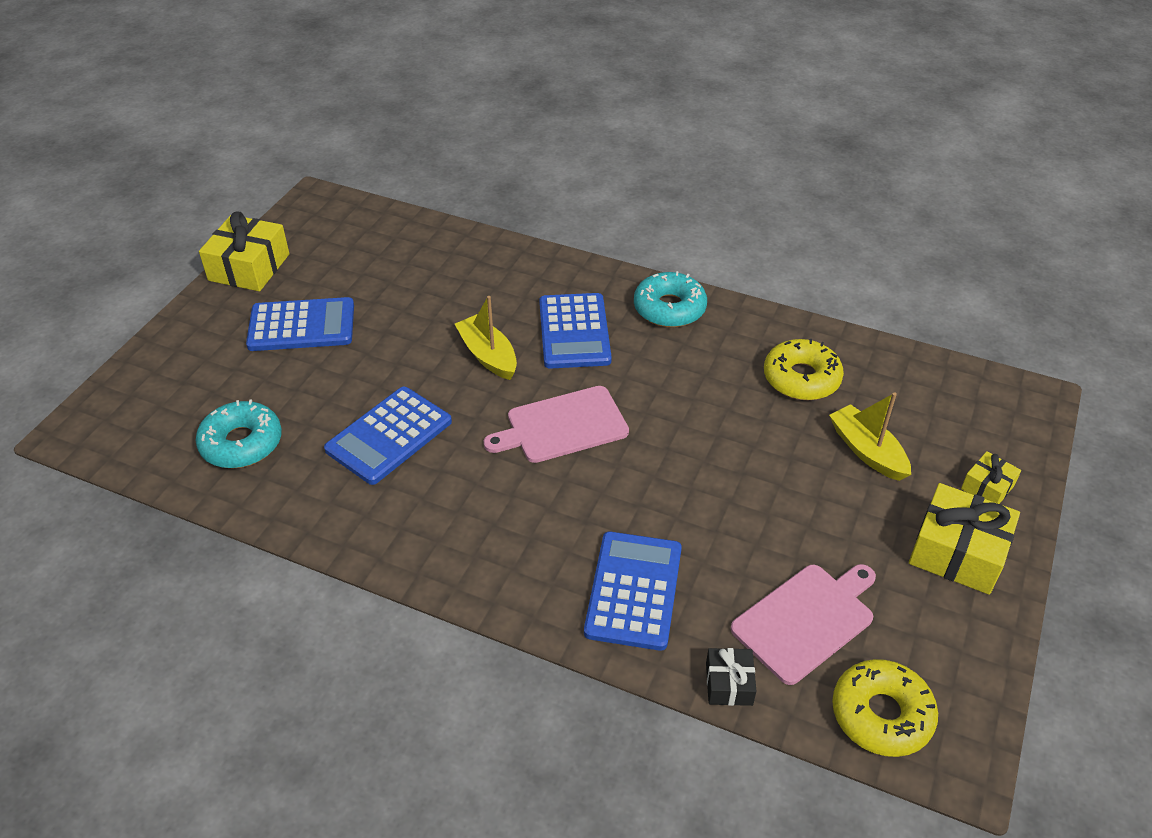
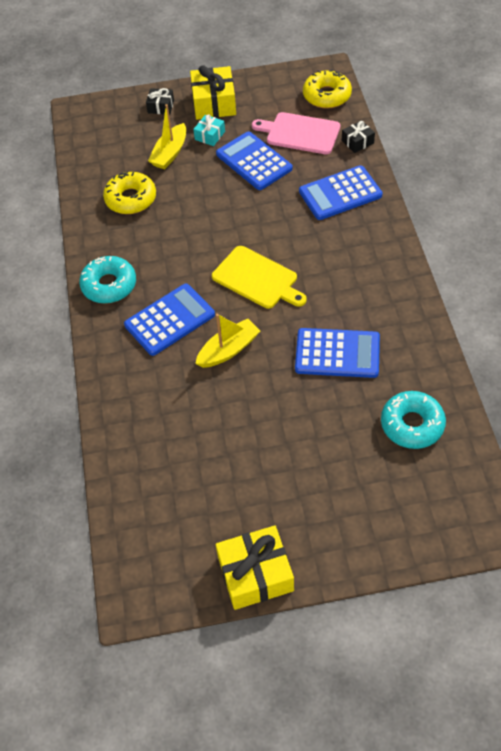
camera: 120 degrees left, 10 degrees up
blue calculator [246,297,354,351] -> blue calculator moved to [216,131,293,190]
yellow boat [455,296,517,380] -> yellow boat turned 150 degrees counterclockwise [195,314,260,368]
pink cutting board [484,386,629,463] -> yellow cutting board [212,246,307,309]
yellow gift [961,451,1021,504] -> black gift [146,88,174,115]
none -> turquoise gift [193,114,225,146]

